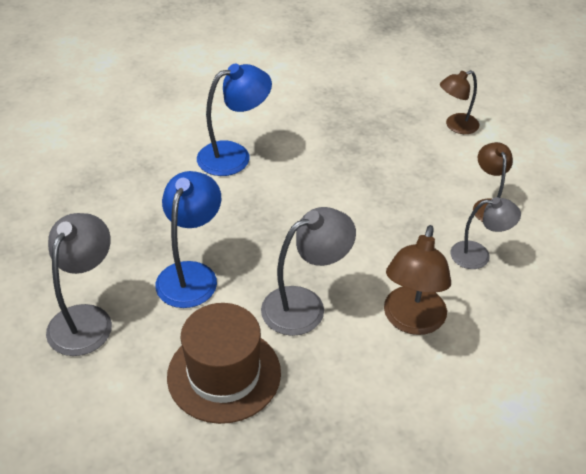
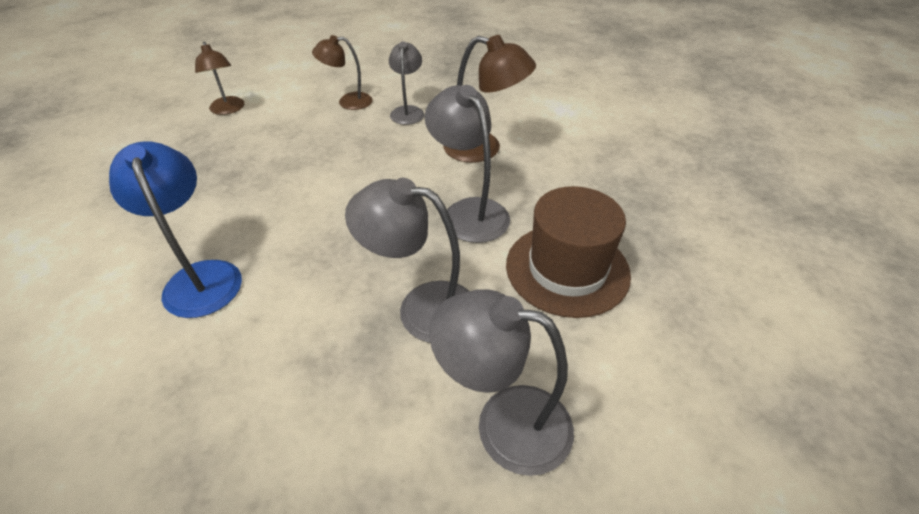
camera: 90 degrees left, 0 degrees up
blue lamp [155,171,221,308] -> grey lamp [345,178,469,343]

